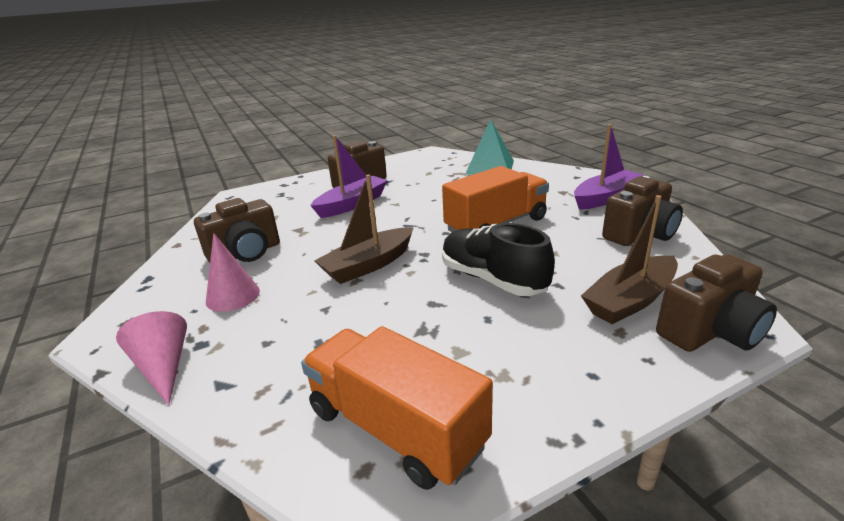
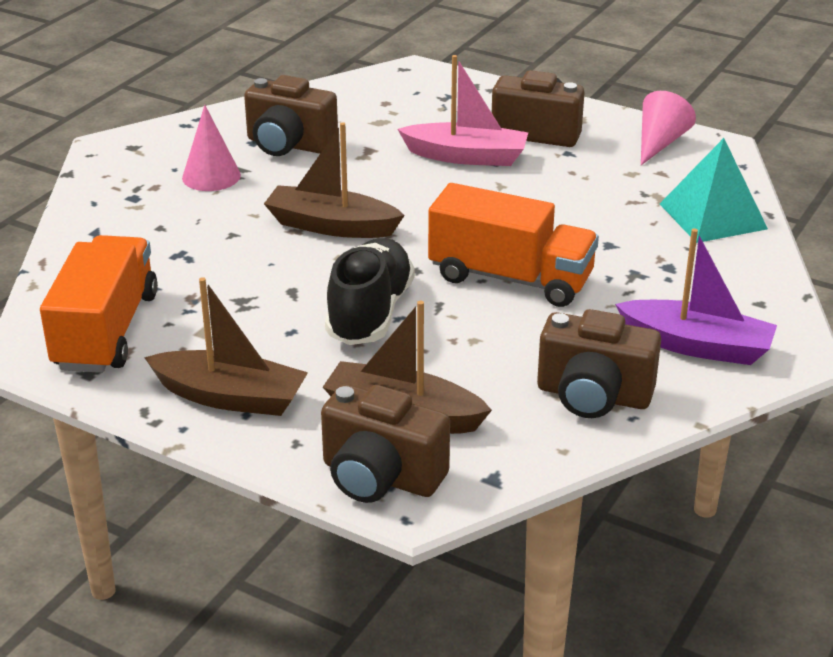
camera: 55 degrees right, 5 degrees up
pink cone [116,311,187,406] -> pink cone moved to [641,91,696,165]
purple boat [310,135,388,218] -> pink boat [398,55,529,166]
none -> brown boat [144,277,308,416]

